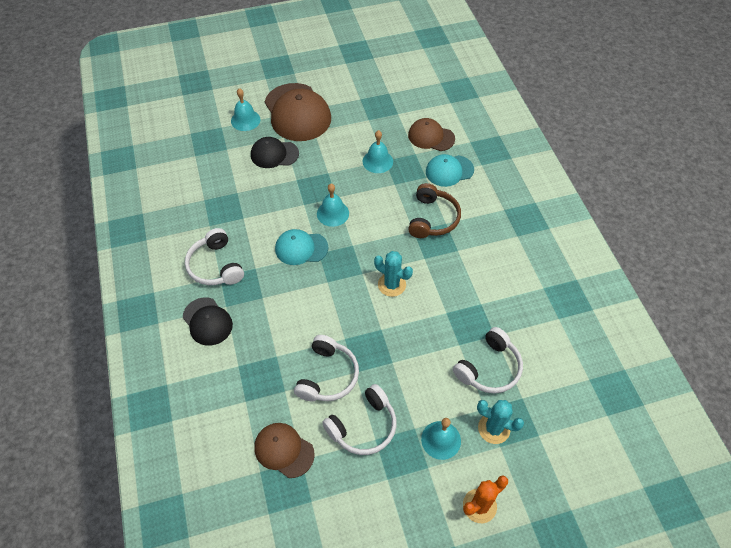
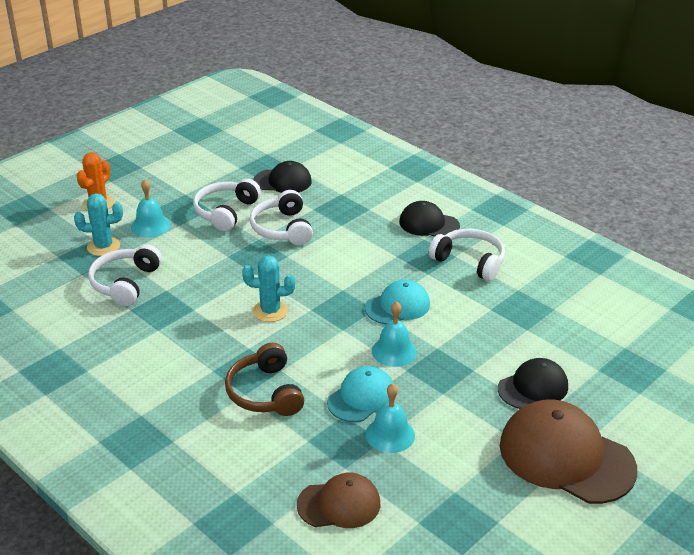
camera: 150 degrees right, 20 degrees down
turquoise bell [231,88,261,131] -> none
brown cap [254,423,315,478] -> black cap [254,161,312,193]
turquoise cap [426,154,474,187] -> turquoise cap moved to [327,366,394,422]

